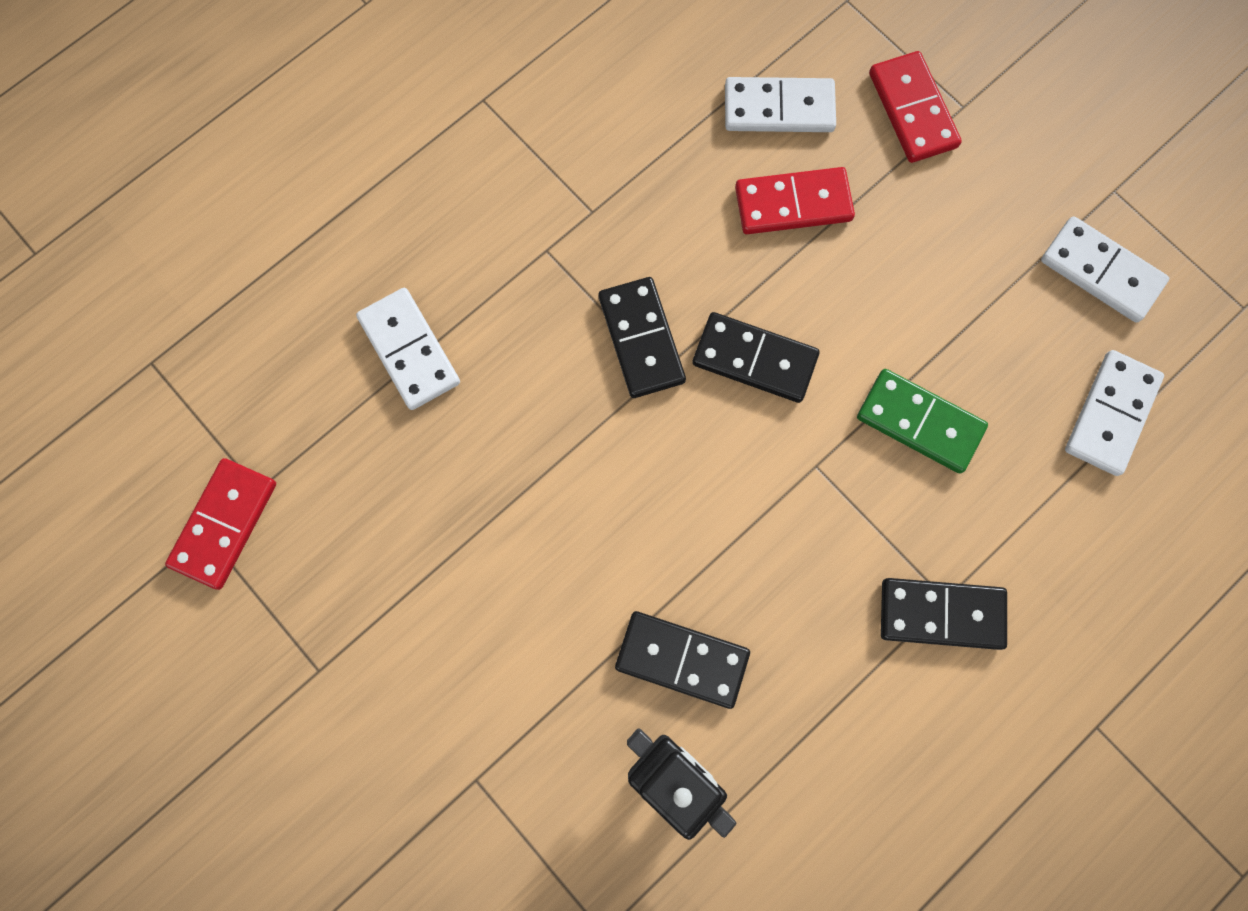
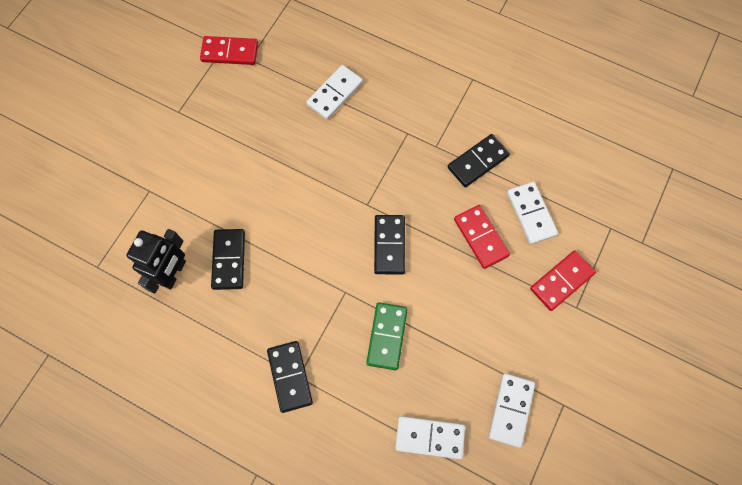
camera: 70 degrees right, 5 degrees down
black domino [599,277,686,398] -> black domino moved to [448,134,510,187]

